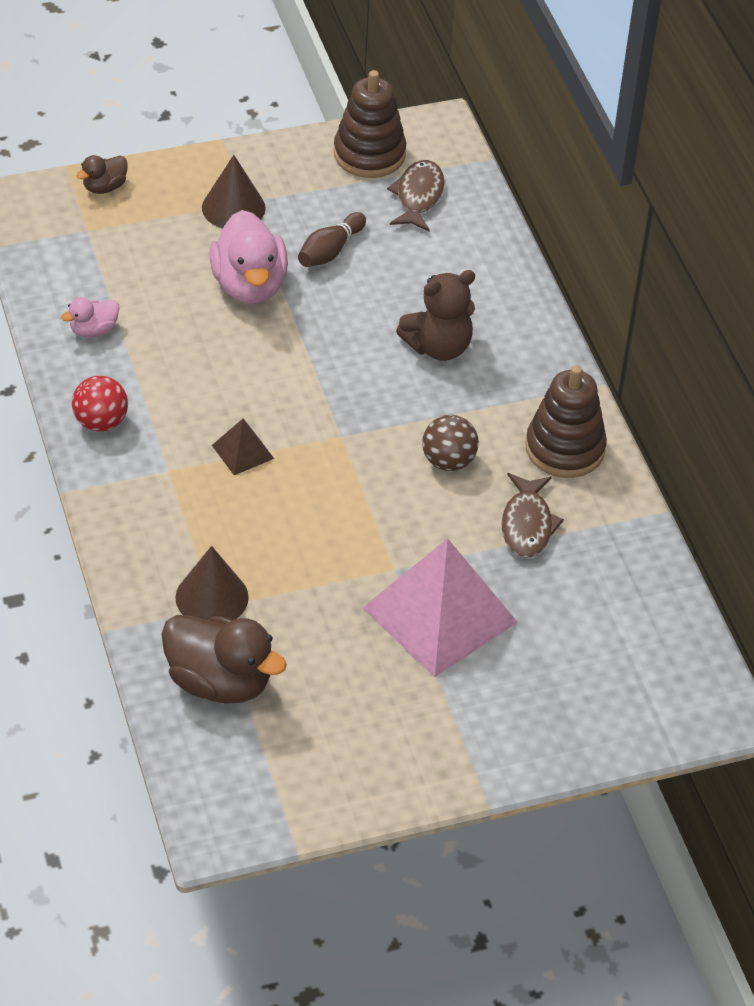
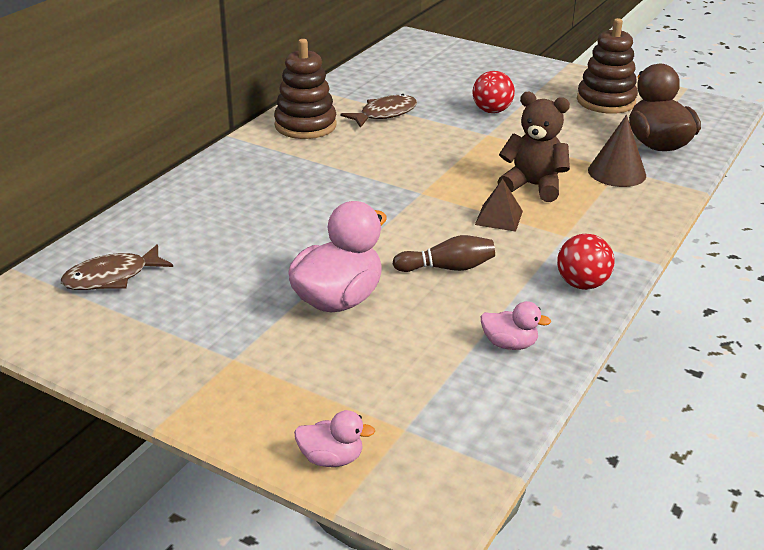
camera: 130 degrees left, 15 degrees down
brown duck [76,155,128,194] -> pink duck [294,410,375,467]
brown cone [202,155,266,228] -> none
brown bowling pin [298,212,366,267] -> brown bowling pin moved to [393,235,495,272]
brown stacking toy [334,70,406,178] -> brown stacking toy moved to [577,18,638,114]
pink pyramid [363,538,518,677] -> red ball [472,71,515,113]
brown teddy bear [396,270,475,361] -> brown teddy bear moved to [498,92,570,202]
brown ball [422,415,479,471] -> none

